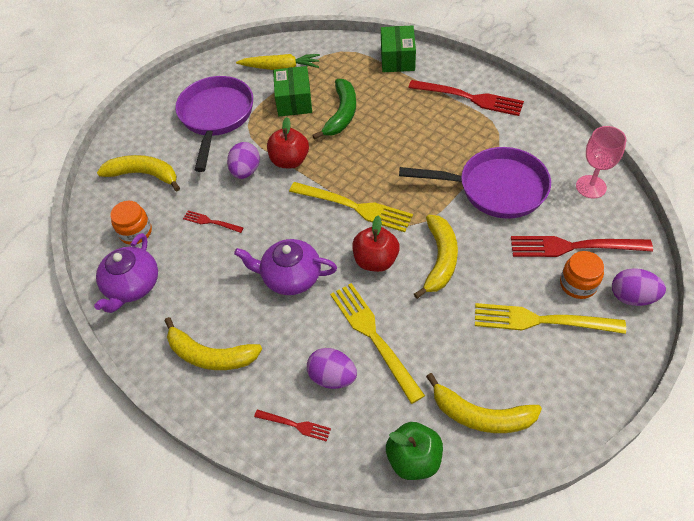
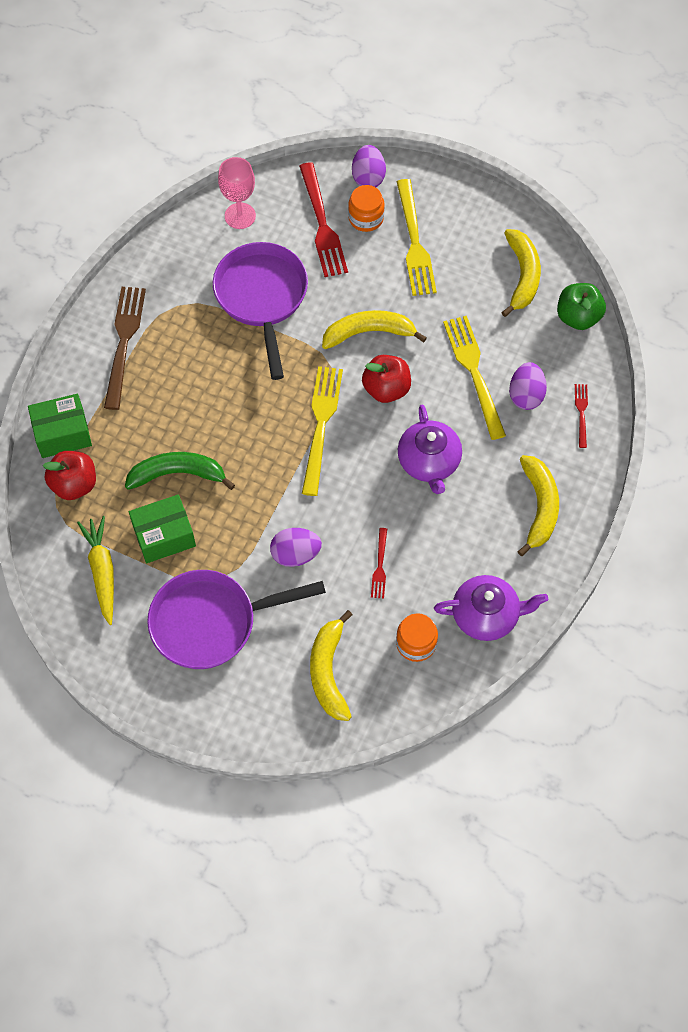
camera: 110 degrees left, 10 degrees up
red apple [267,117,309,168] -> red apple moved to [43,451,96,500]
yellow fork [330,283,425,404] -> yellow fork turned 120 degrees clockwise [443,316,506,440]
red fork [408,80,524,116] -> brown fork [104,287,146,410]

